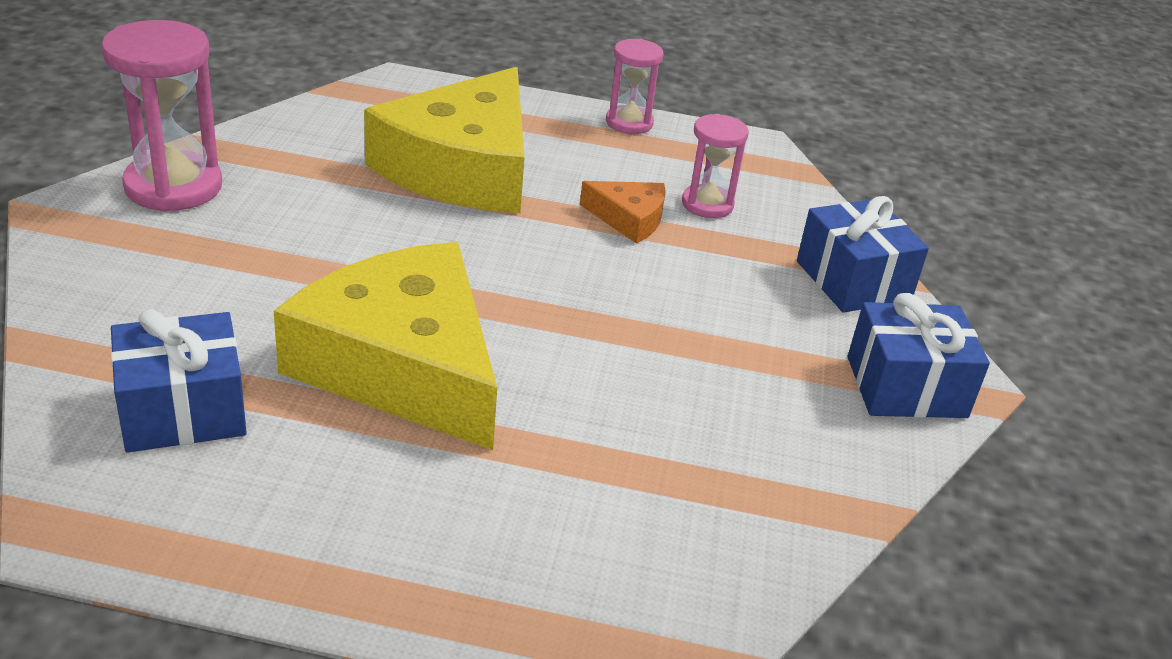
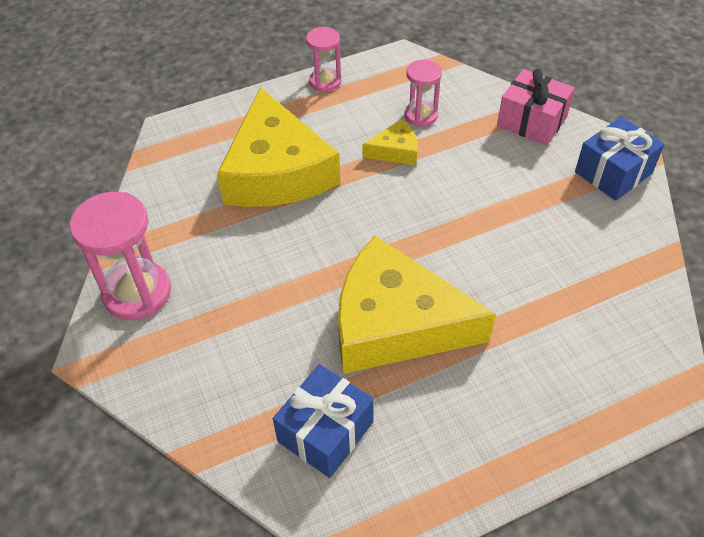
camera: 30 degrees left, 15 degrees up
orange cheese [580,181,666,244] -> yellow cheese [362,119,418,165]
blue gift [797,196,929,313] -> pink gift [497,69,575,146]

